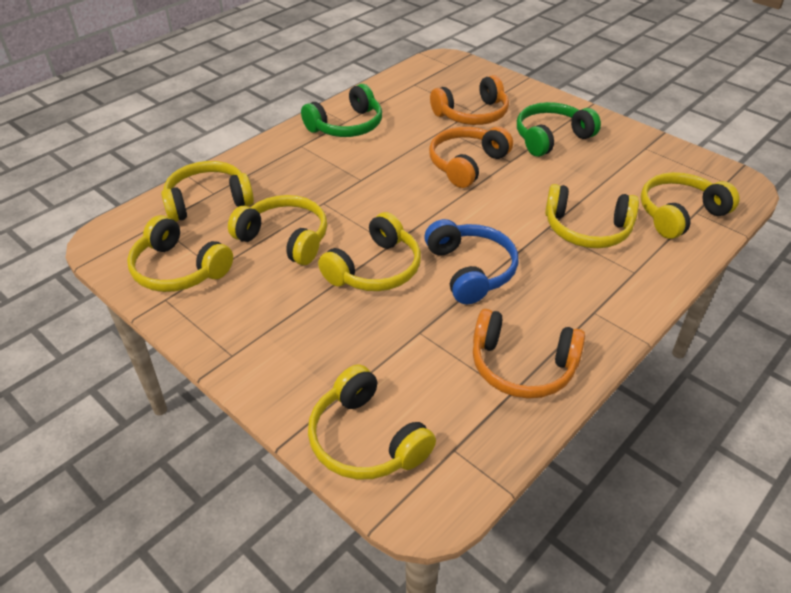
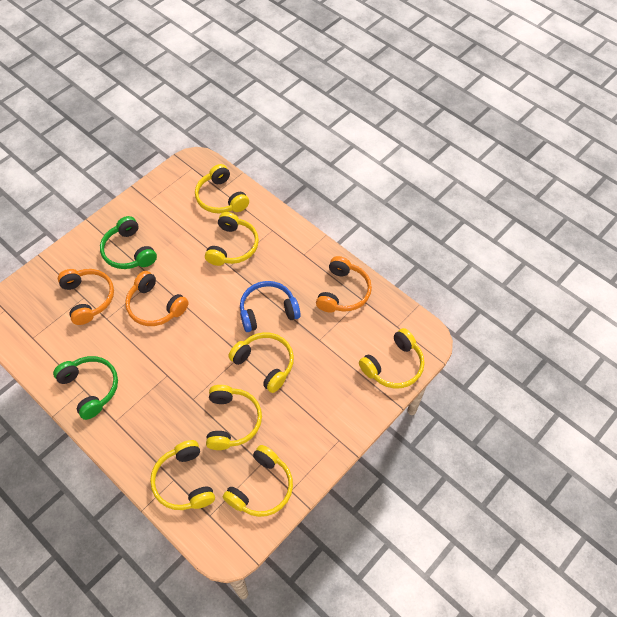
camera: 90 degrees left, 15 degrees up
yellow headphones [228,195,327,265] -> yellow headphones turned 150 degrees clockwise [206,385,262,450]

